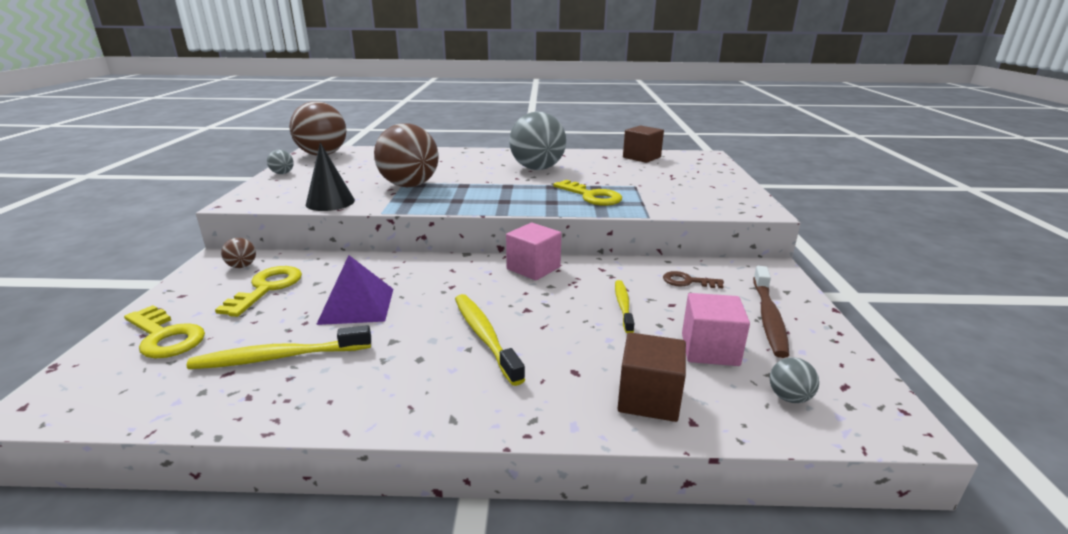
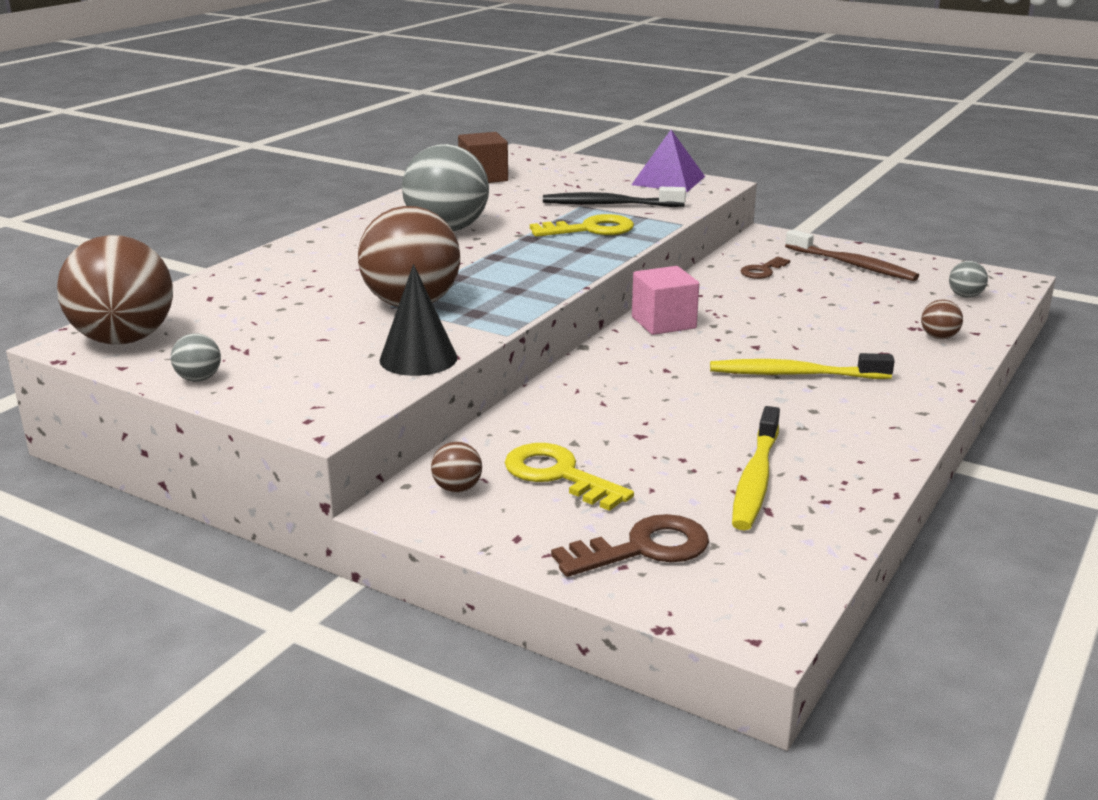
camera: 60 degrees left, 0 degrees up
yellow key [124,305,205,359] -> brown key [551,514,709,577]
purple pyramid [316,255,393,325] -> purple pyramid moved to [631,130,705,192]
yellow toothbrush [615,280,634,334] -> none
brown cube [617,332,686,422] -> brown ball [921,300,963,339]
pink cube [682,293,750,366] -> none
none -> black toothbrush [543,187,686,207]

